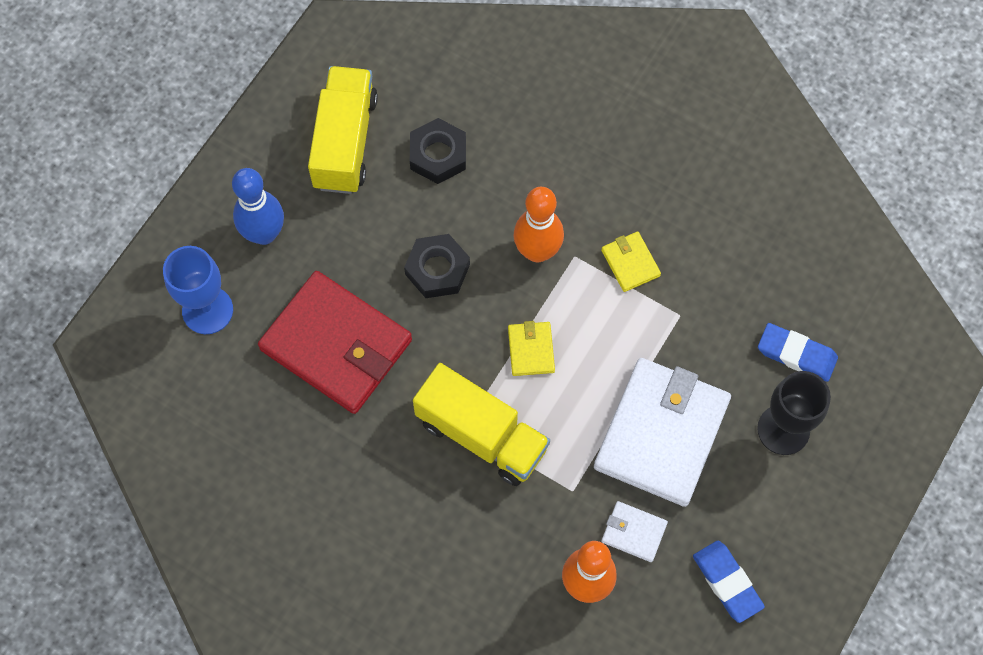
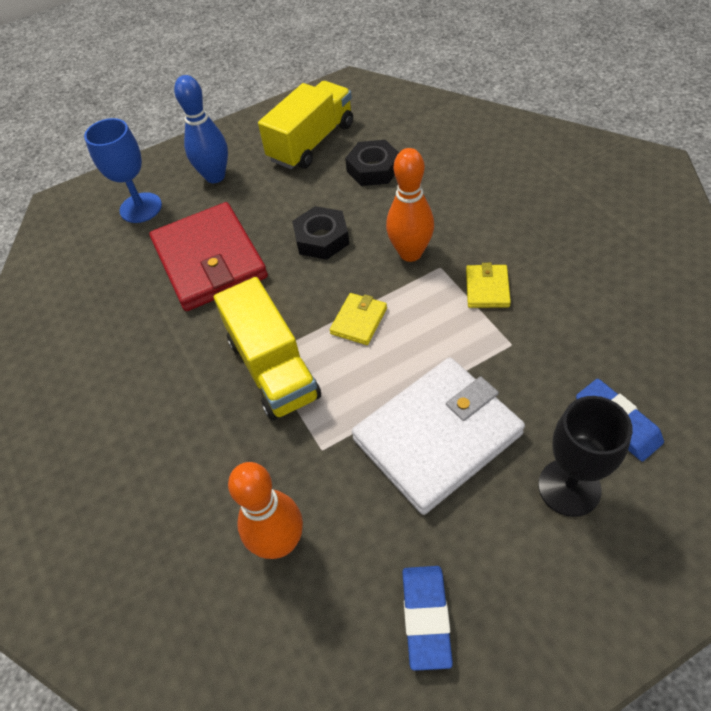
camera: 35 degrees right, 15 degrees down
white wallet [601,501,668,562] -> none

